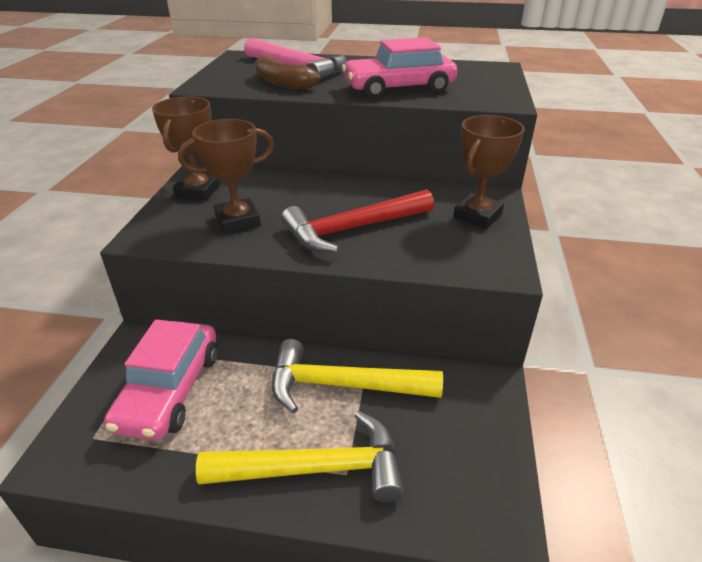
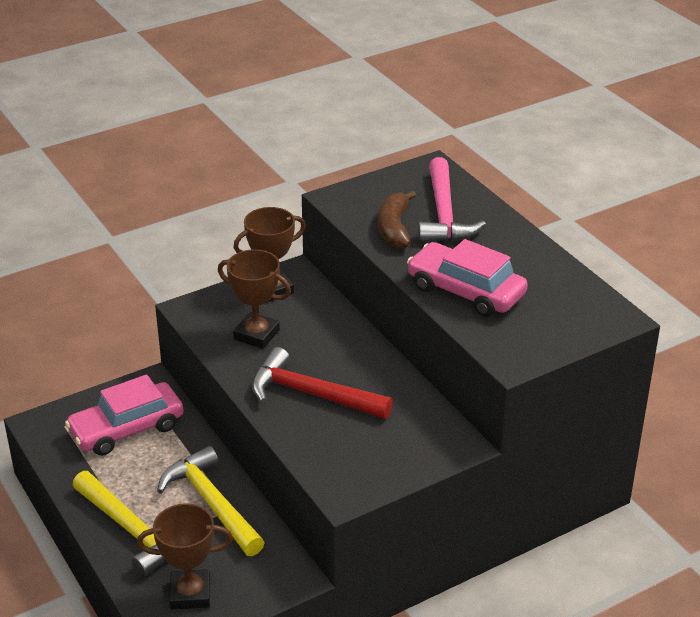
camera: 50 degrees right, 0 degrees up
brown trophy [453,115,525,229] -> brown trophy moved to [137,503,233,610]

